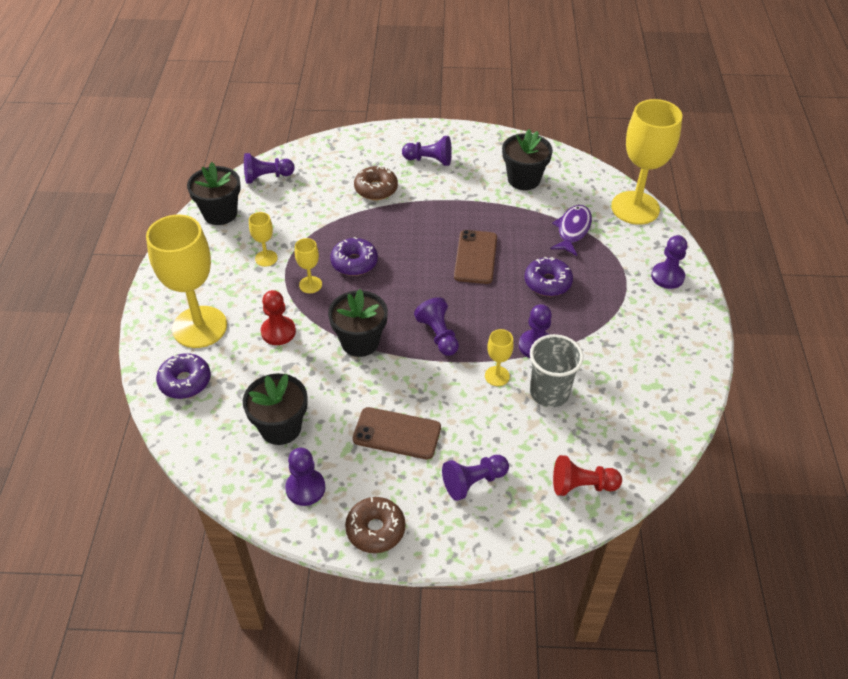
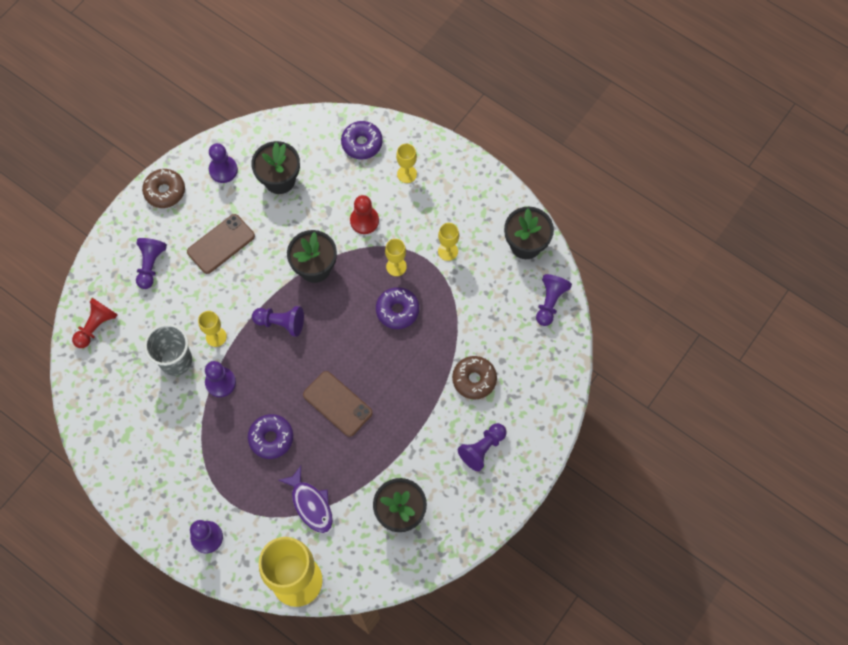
camera: 125 degrees right, 20 degrees up
yellow goblet [146,215,227,348] -> yellow goblet [396,144,417,183], size x0.44

